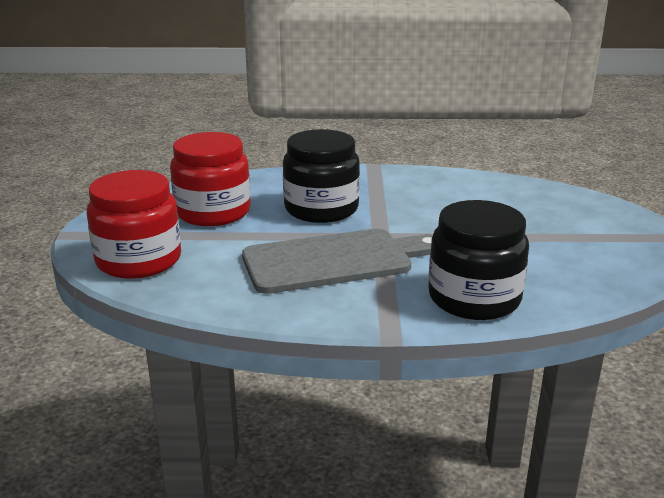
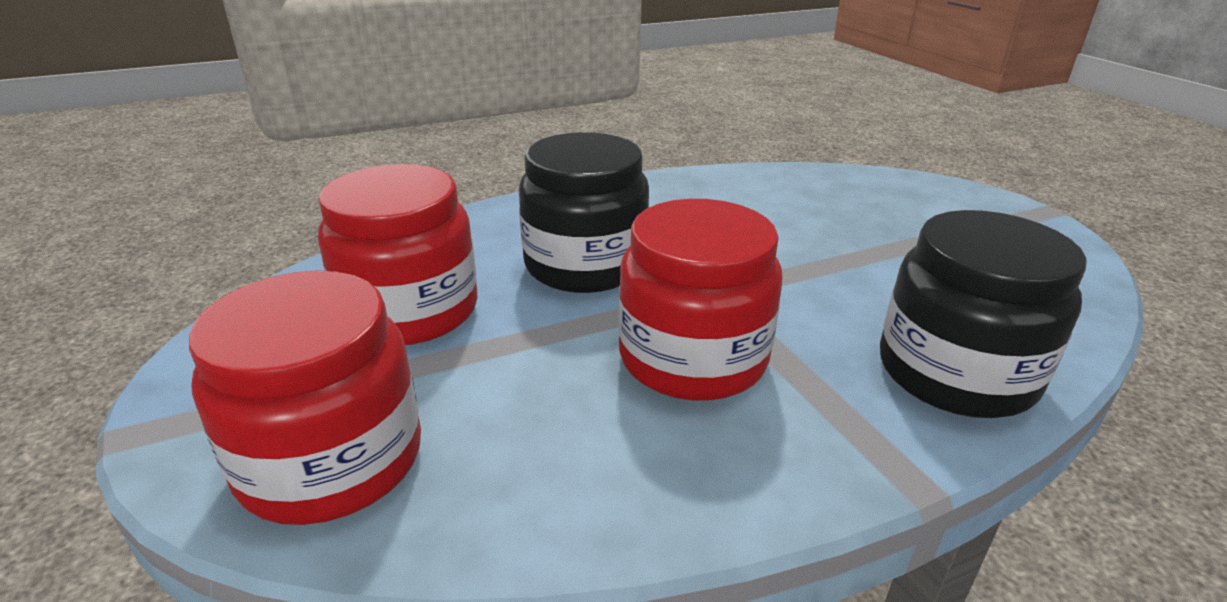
camera: 25 degrees left, 5 degrees up
grey cutting board [242,229,433,294] -> red jar [618,199,782,401]

